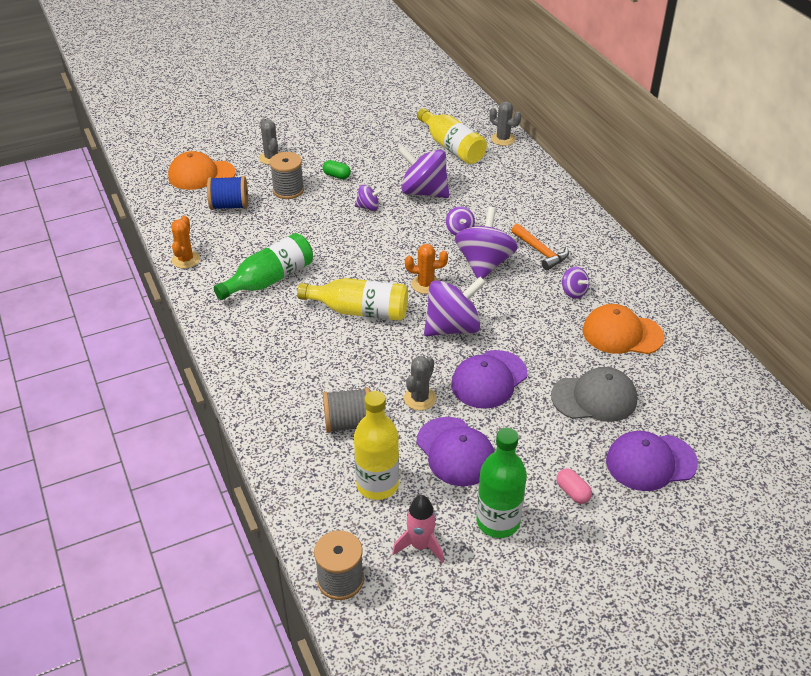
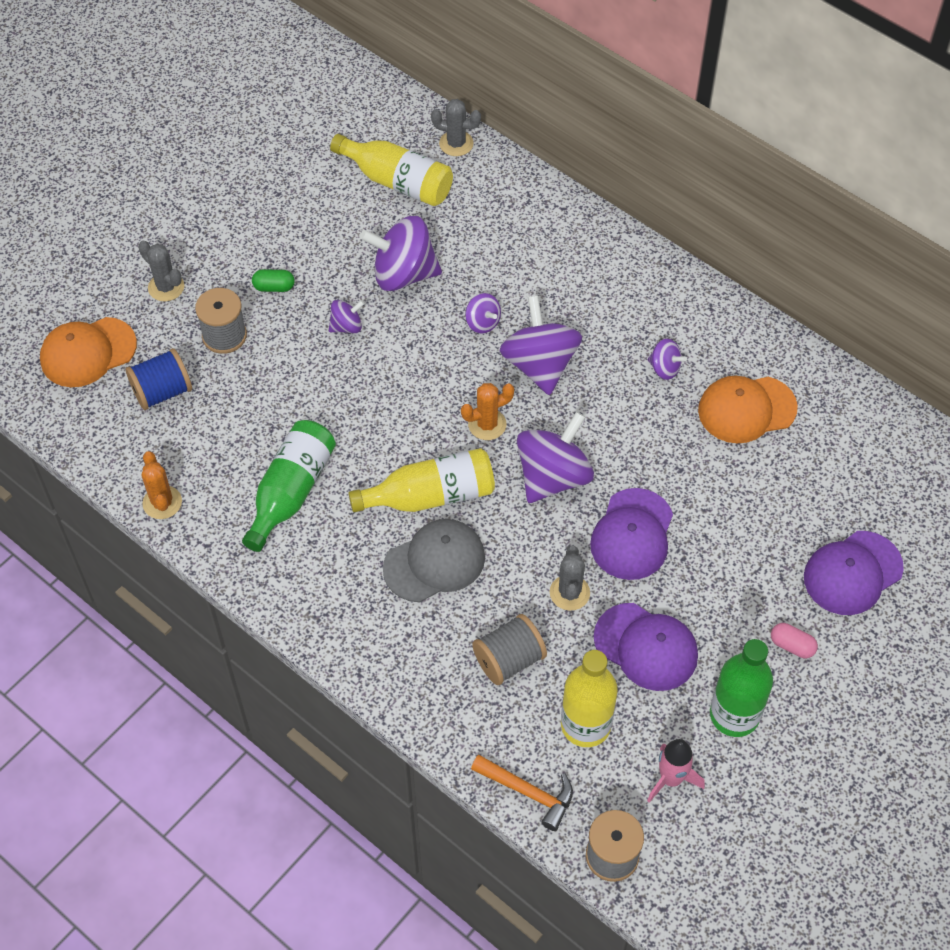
camera: 25 degrees left, 15 degrees up
orange hammer [511,224,569,270] -> orange hammer moved to [471,754,573,831]
grey cap [551,367,637,422] -> grey cap moved to [383,519,485,602]

